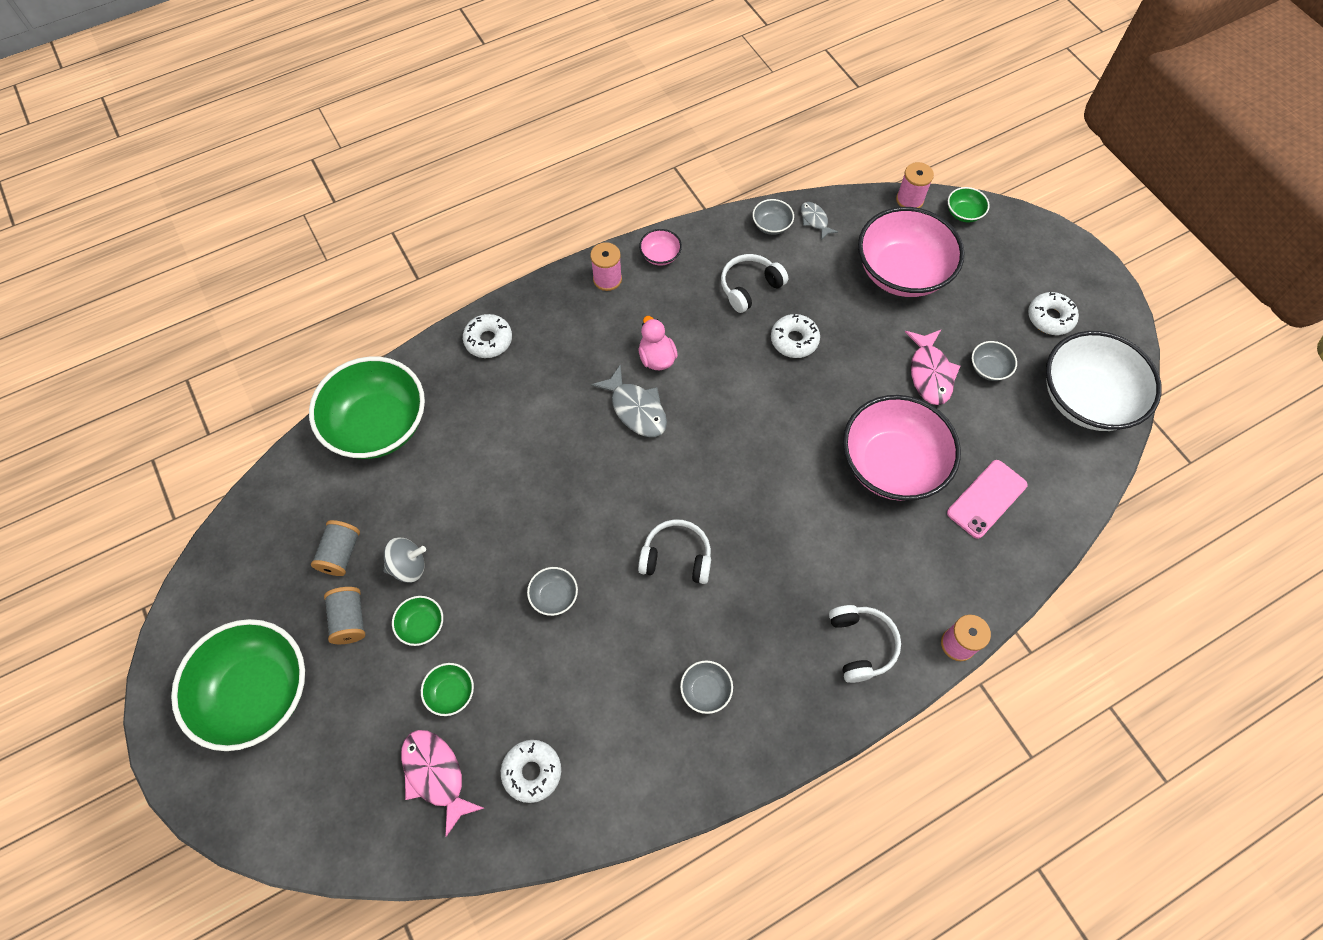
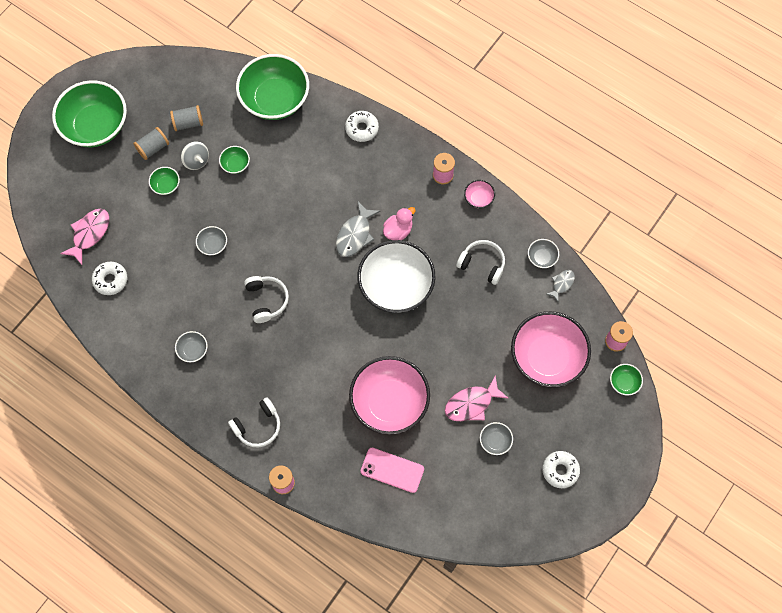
camera: 65 degrees right, 5 degrees up
green bowl [421,663,474,716] -> green bowl moved to [219,146,250,174]
white donut [771,314,820,358] -> none
white bowl [1046,331,1162,431] -> white bowl moved to [357,240,435,313]

